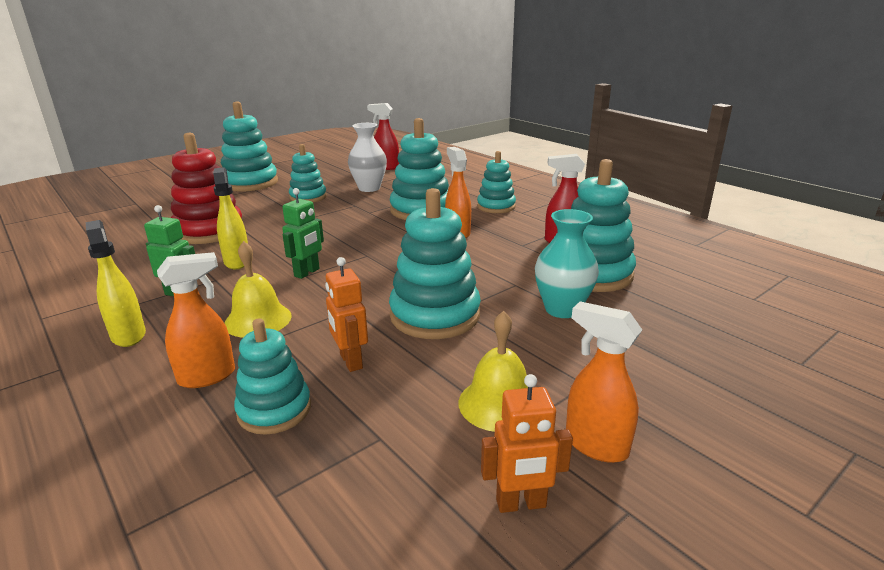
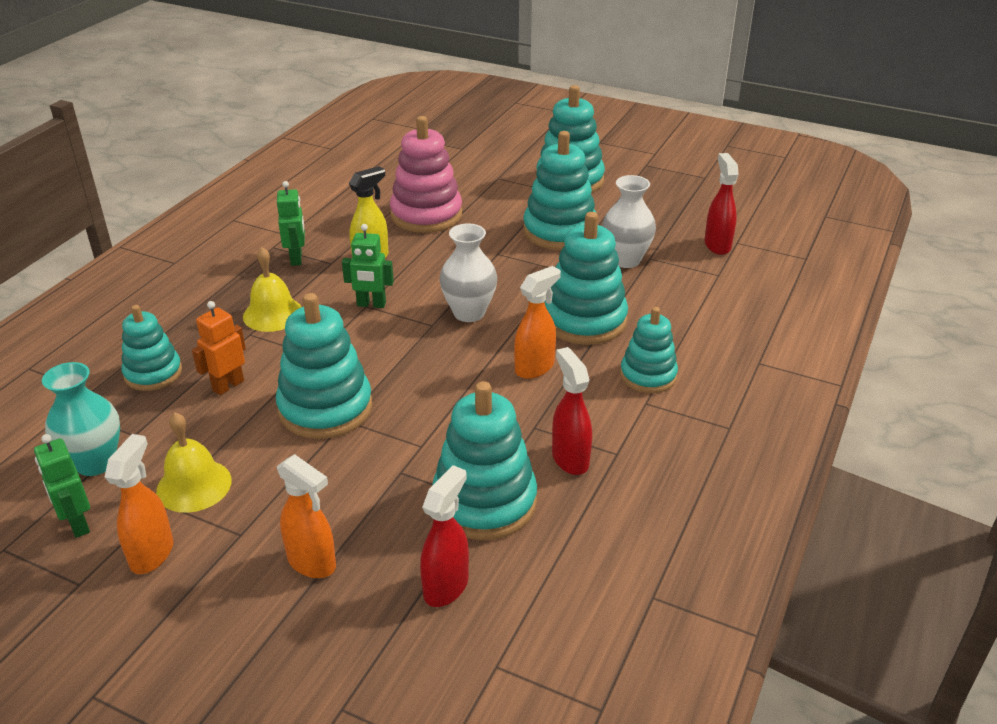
camera: 65 degrees right, 10 degrees up
yellow spray bottle [86,220,146,347] -> none
orange spray bottle [157,252,235,388] -> orange spray bottle moved to [277,454,336,578]
red stacking toy [171,133,244,244] -> pink stacking toy [390,116,462,233]
turquoise stacking toy [289,144,327,203] -> turquoise stacking toy [523,131,596,250], size x1.59
orange robot [481,374,573,513] -> green robot [34,434,90,538]
turquoise vase [535,209,599,318] -> turquoise vase moved to [42,362,120,476]
none -> red spray bottle [420,465,469,607]
none -> white vase [440,224,497,322]

